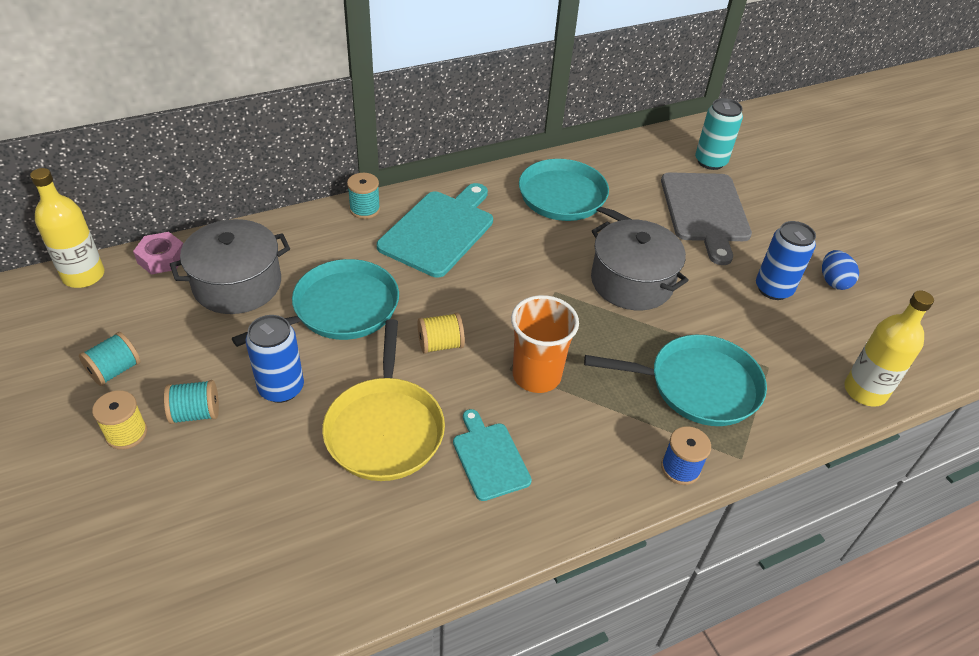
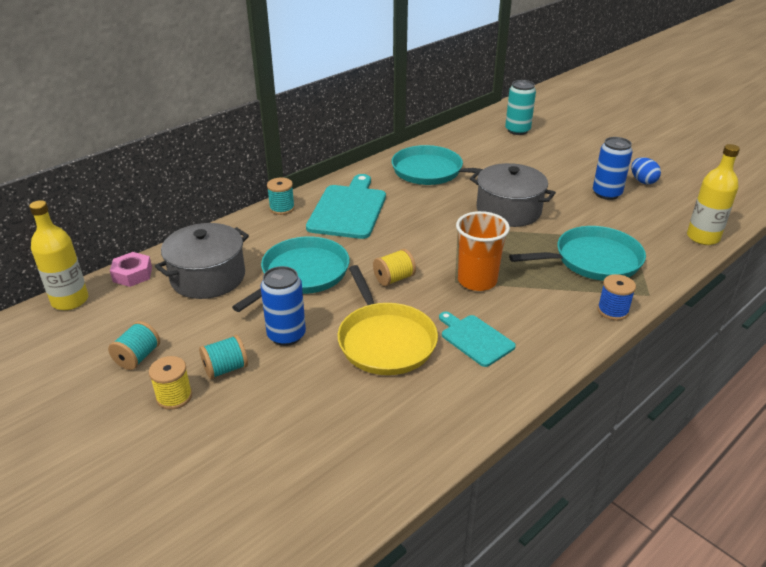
camera: 15 degrees left, 10 degrees down
grey cutting board [661,172,752,265] -> none

